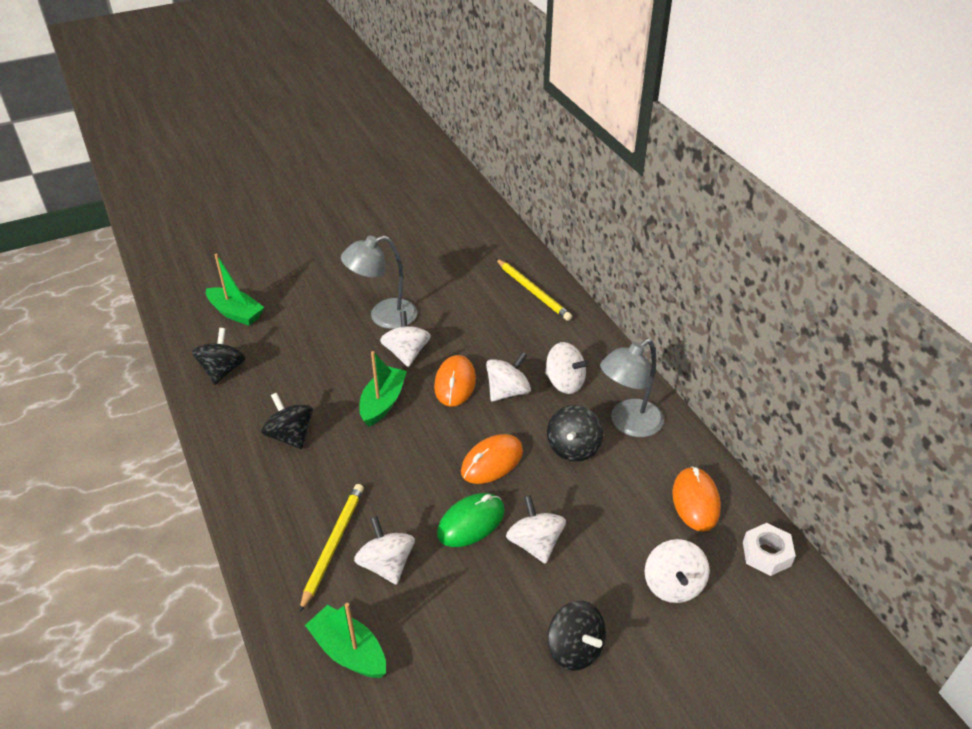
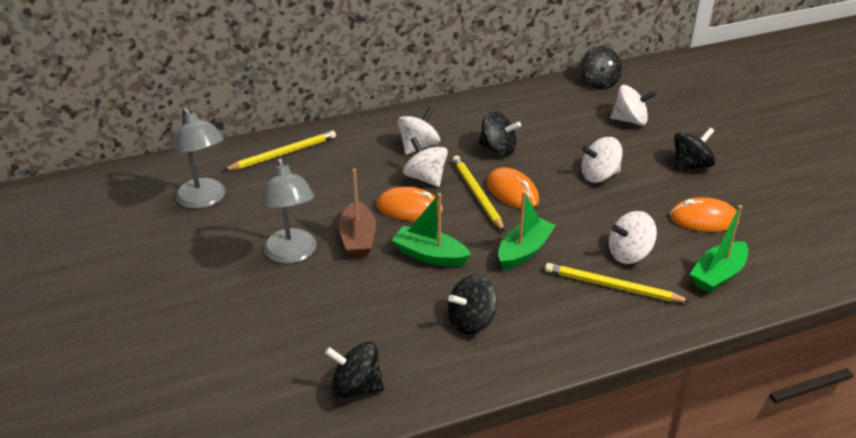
camera: 85 degrees left, 5 degrees down
green boat [206,254,264,326] -> green boat moved to [498,191,556,270]
white spinning top [380,311,431,367] -> brown boat [339,169,376,257]
green mouse [437,493,505,547] -> none
grey lamp [600,339,664,437] -> grey lamp moved to [175,108,225,209]
orange mouse [672,466,721,532] -> orange mouse moved to [670,197,739,232]
white nut [743,523,796,576] -> black spinning top [581,46,622,89]
none -> yellow pencil [452,156,505,232]

